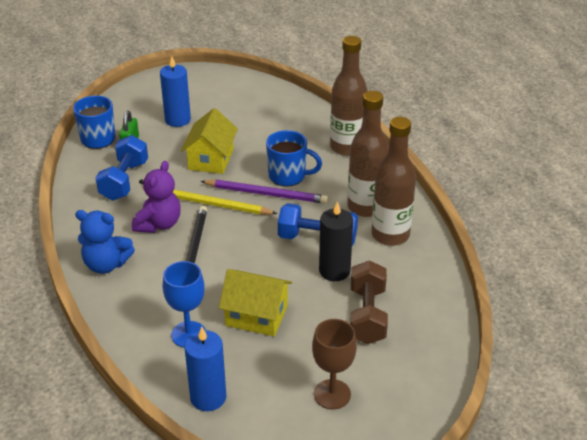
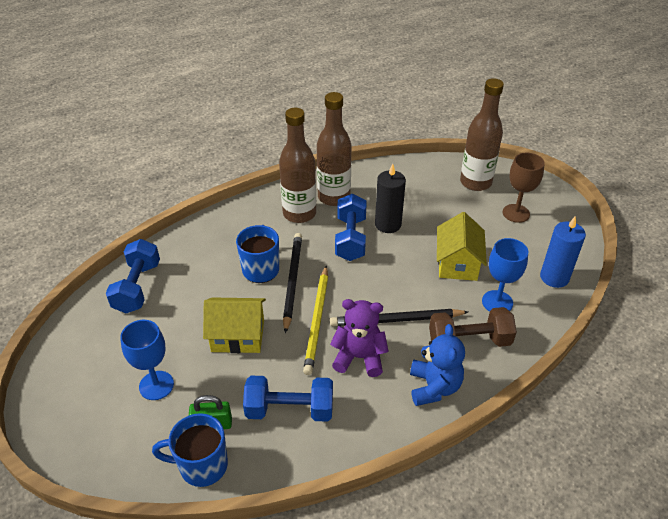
camera: 100 degrees left, 5 degrees up
blue candle [160,56,191,127] -> blue goblet [120,320,174,400]
purple pencil [200,180,328,204] -> black pencil [283,233,302,333]
brown bottle [330,36,368,156] -> brown bottle moved to [460,78,504,191]
brown dumbbell [350,260,388,344] -> brown dumbbell moved to [429,307,517,347]
none -> blue dumbbell [106,239,160,313]

